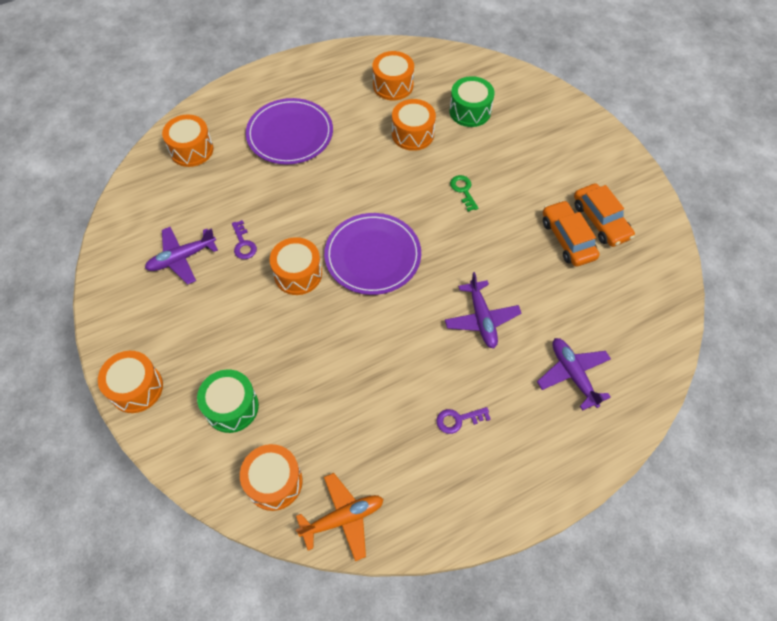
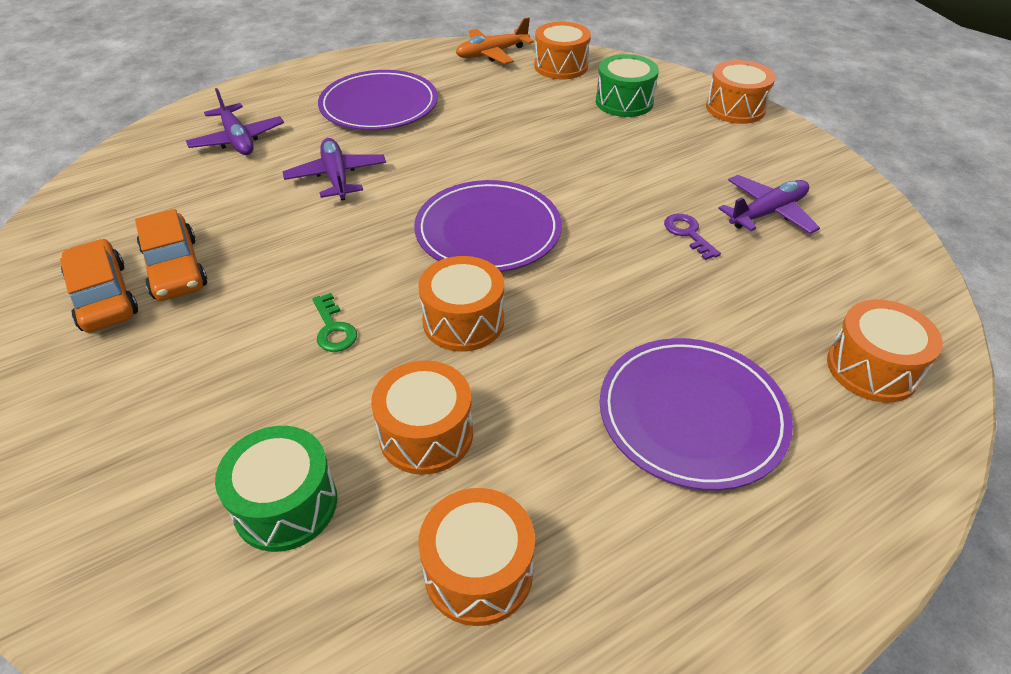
camera: 175 degrees right, 15 degrees down
orange drum [270,237,322,295] -> orange drum moved to [418,256,504,352]
purple key [436,407,491,434] -> purple plate [318,70,438,130]

